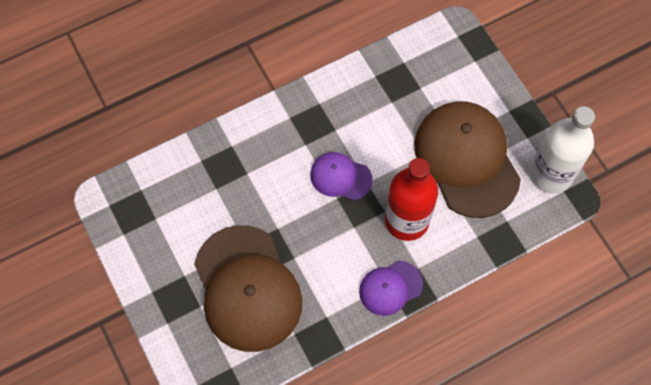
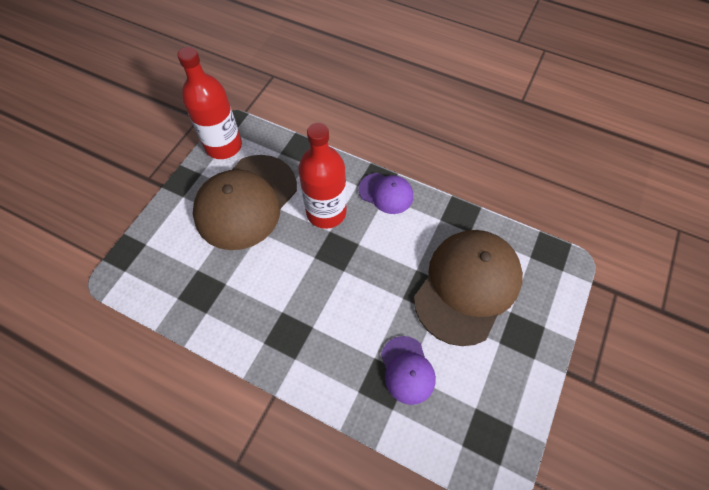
camera: 125 degrees left, 5 degrees down
purple cap [310,152,373,201] -> purple cap moved to [381,336,436,405]
white bottle [530,106,595,194] -> red bottle [177,47,242,159]

